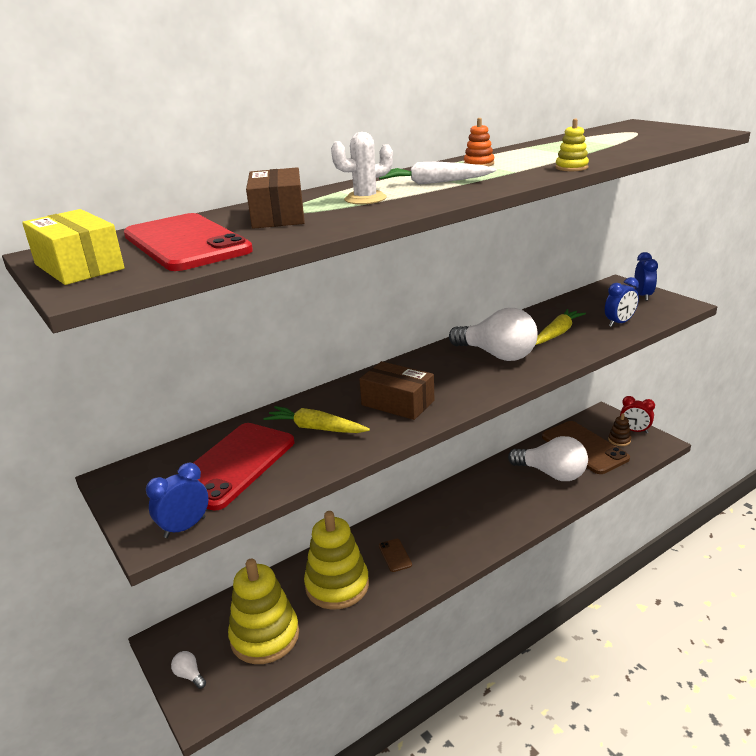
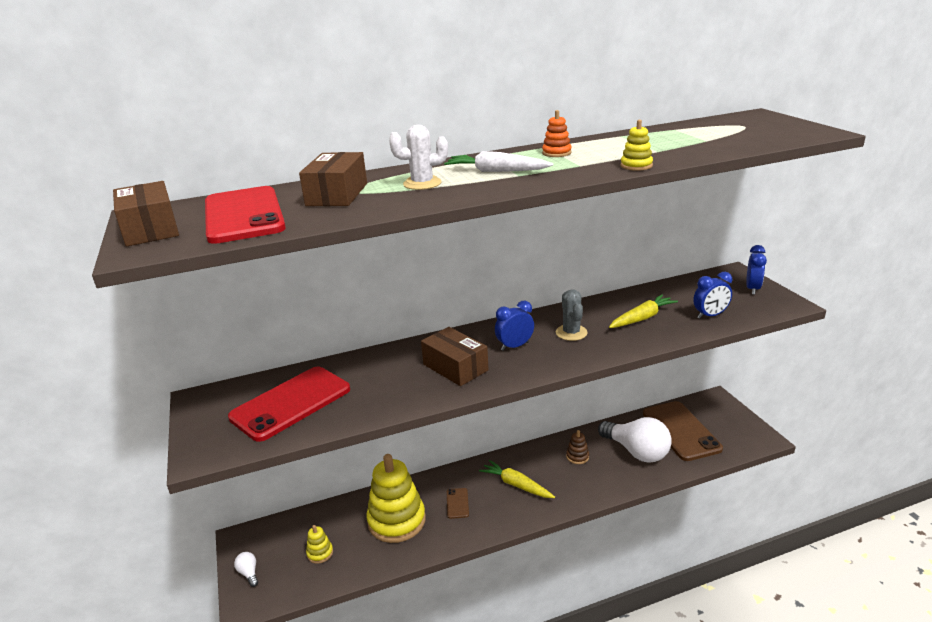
camera: 15 degrees right, 0 degrees up
yellow box [22,209,125,285] -> brown box [113,181,179,246]
blue clock [146,463,208,538] -> blue clock moved to [495,301,534,351]
yellow stacking toy [228,559,299,664] -> yellow stacking toy [306,525,333,564], size x0.43
yellow carrot [263,406,370,433] -> yellow carrot moved to [479,460,555,498]
white light bulb [449,308,538,361] -> grey cactus [556,289,588,341]
brown stacking toy [608,413,631,446] -> brown stacking toy moved to [566,430,589,464]
red clock [620,396,655,433] -> none

